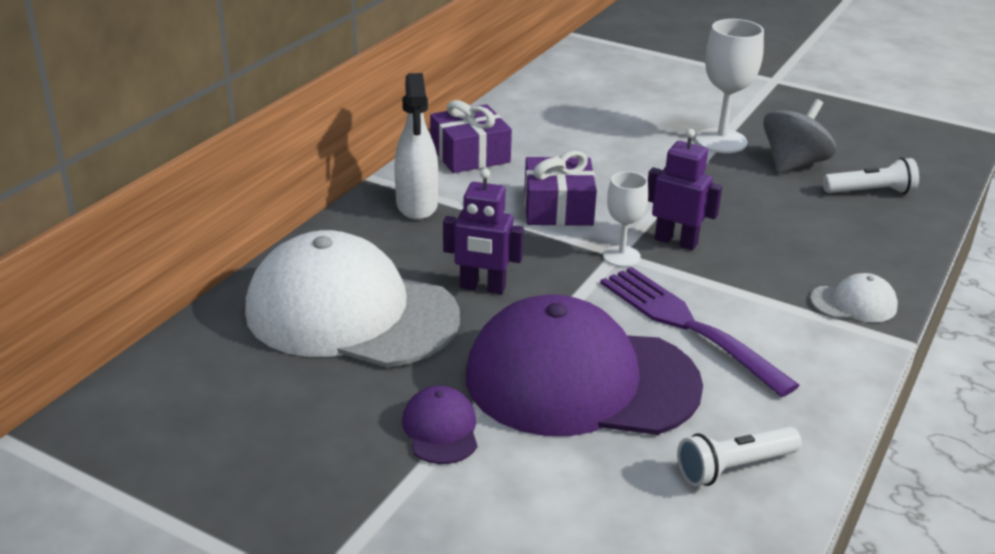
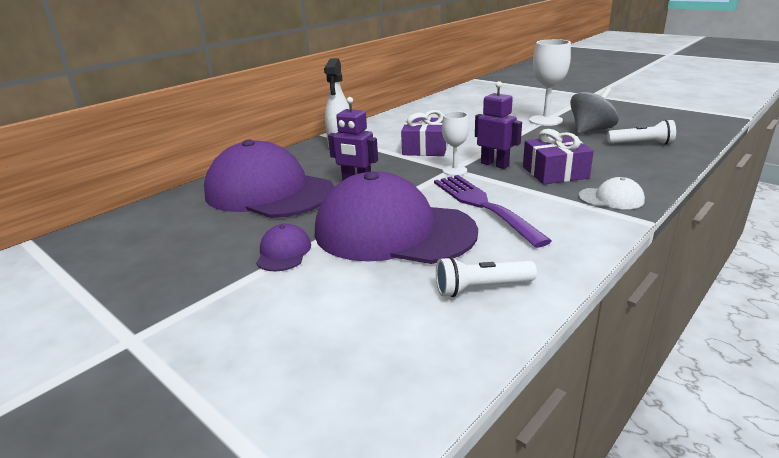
camera: 15 degrees right, 5 degrees down
white cap [245,230,460,367] -> purple cap [204,139,334,218]
purple gift [430,100,512,173] -> purple gift moved to [523,129,594,184]

